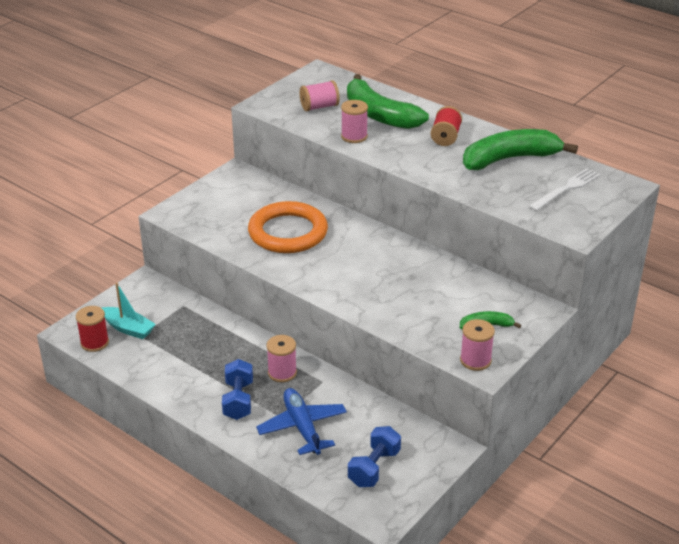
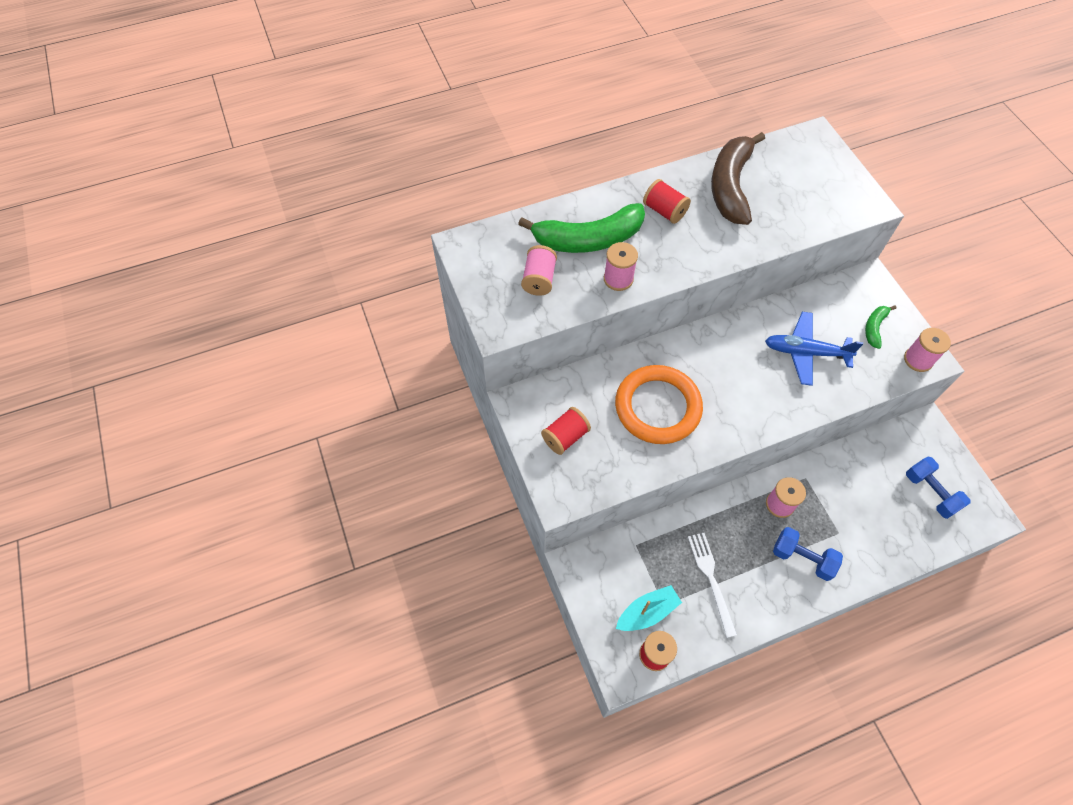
camera: 60 degrees left, 25 degrees up
blue plane [256,388,347,455] -> blue plane moved to [765,312,863,386]
green banana [463,129,578,170] -> brown banana [711,132,765,225]
white fork [528,168,600,211] -> white fork moved to [688,533,737,638]
none -> red spool [541,407,591,455]

